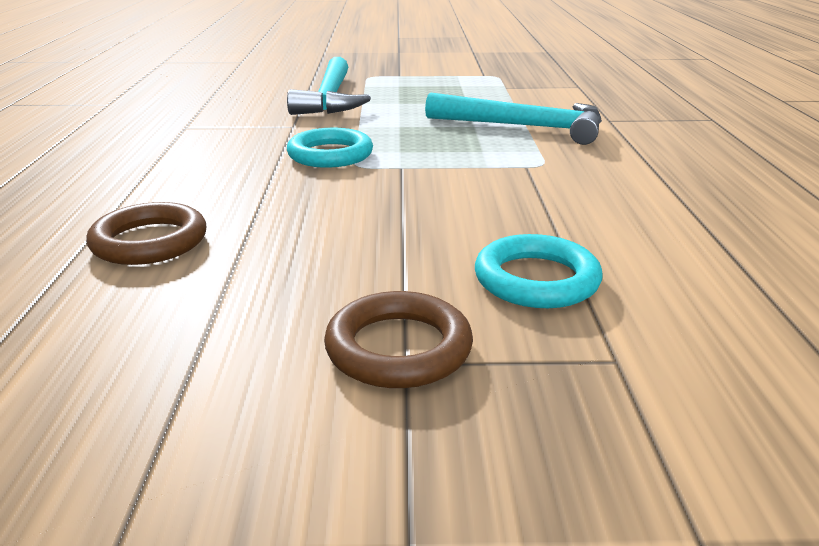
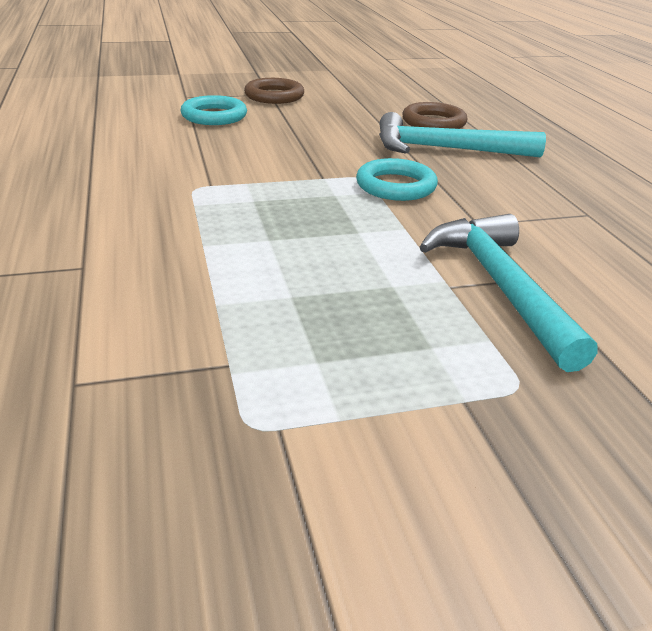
camera: 165 degrees right, 5 degrees up
turquoise hammer [425,92,602,145] -> turquoise hammer moved to [379,112,546,158]

